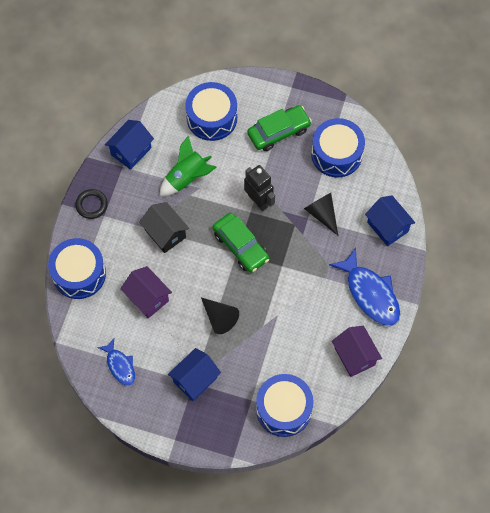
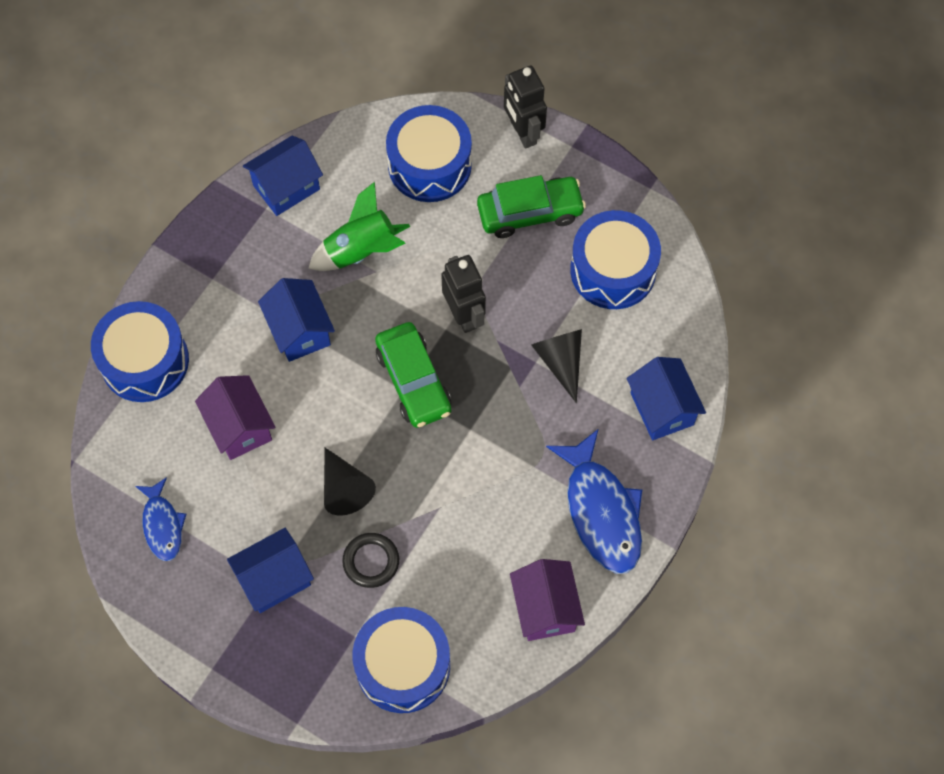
camera: 15 degrees right, 0 degrees up
black ring [75,189,108,219] -> black ring moved to [342,533,399,588]
black house [139,202,189,253] -> blue house [258,278,335,362]
none -> black robot [504,66,547,149]

